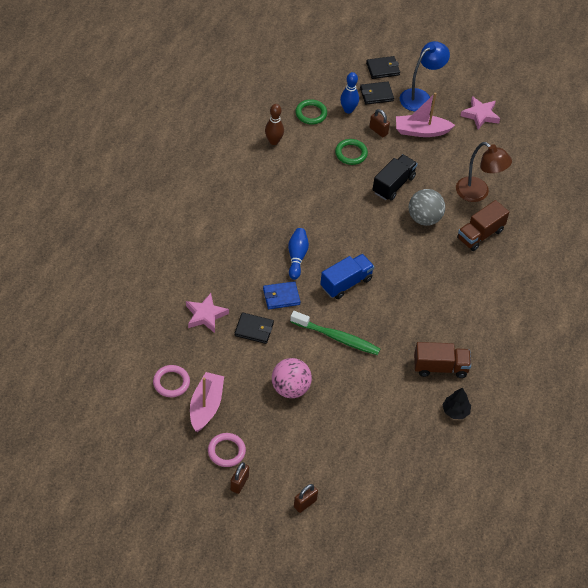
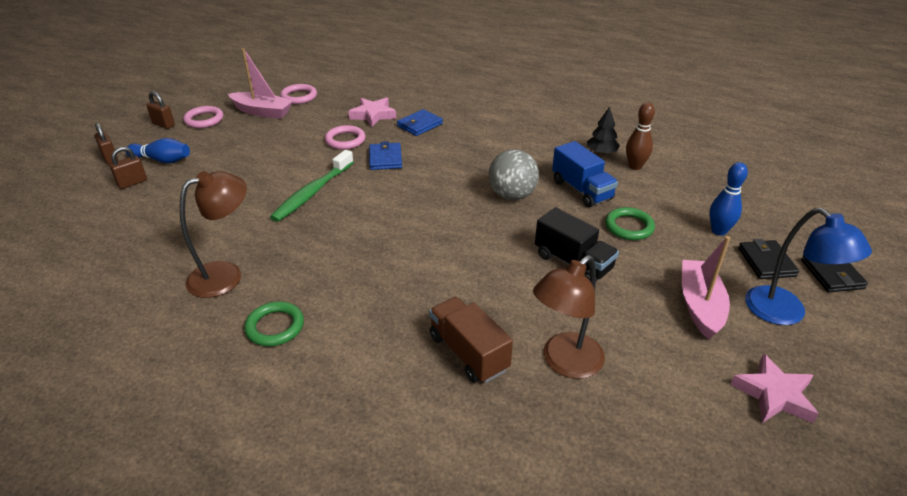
camera: 100 degrees right, 15 degrees down
black wallet [234,312,274,344] -> pink ring [325,125,365,150]
pink ball [272,358,312,398] -> none
blue bowling pin [288,228,309,280] -> blue bowling pin moved to [125,138,190,163]
green ring [295,99,327,125] -> green ring moved to [244,301,304,346]
blue truck [320,254,374,299] -> blue truck moved to [552,141,618,207]
brown padlock [369,109,390,137] -> brown padlock moved to [110,146,147,189]
grey ball [409,189,445,226] -> grey ball moved to [488,150,539,200]
brown truck [414,342,471,378] -> brown lamp [180,171,247,298]
black tree [442,388,471,419] -> black tree moved to [587,107,620,155]
none -> blue wallet [397,109,443,136]

